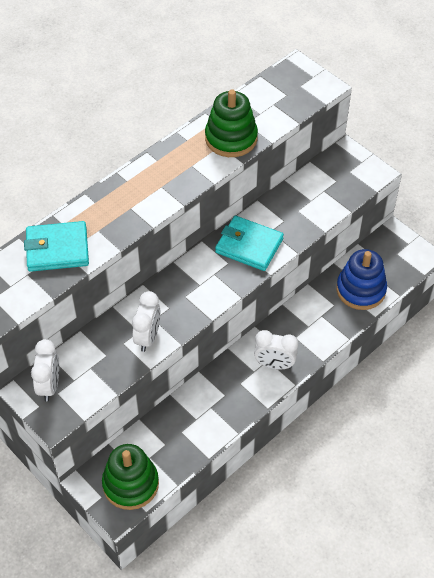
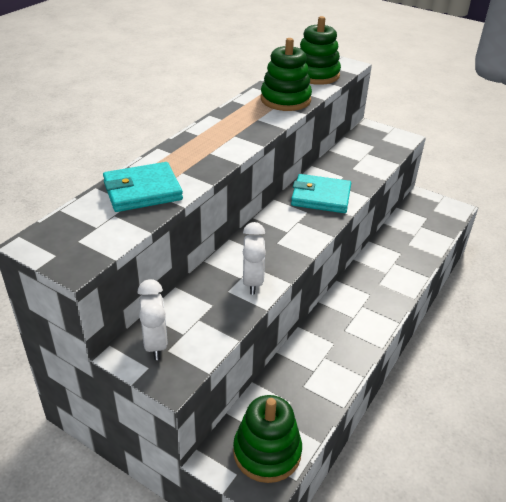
camera: 15 degrees left, 15 degrees down
white clock [254,330,298,370] -> none
blue stacking toy [336,249,387,310] -> none
none -> green stacking toy [300,16,341,85]

